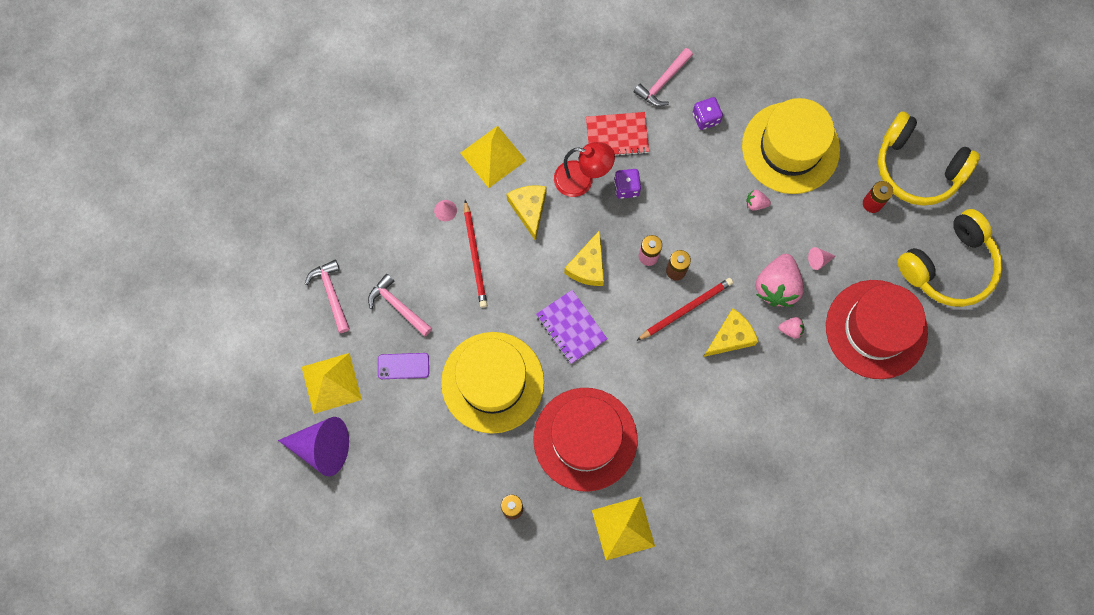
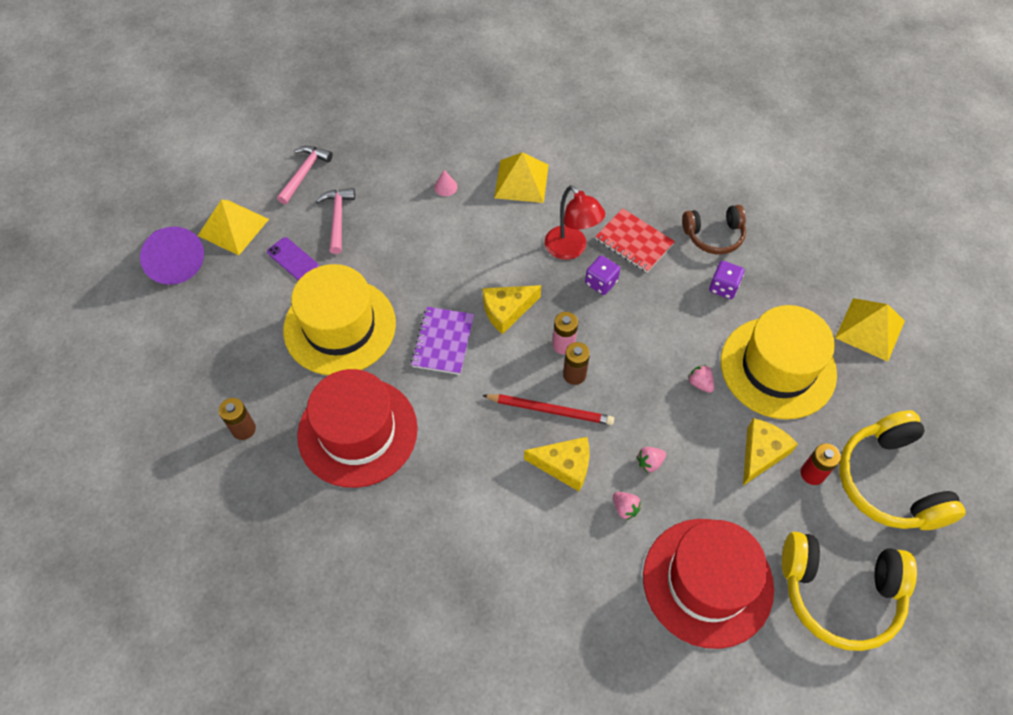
camera: 45 degrees right, 15 degrees down
red pencil [464,200,487,308] -> none
yellow cheese [506,185,546,241] -> yellow cheese moved to [743,418,798,485]
yellow pyramid [592,497,655,560] -> yellow pyramid moved to [835,298,905,362]
pink hammer [634,48,693,106] -> brown headphones [682,205,746,254]
pink strawberry [756,254,804,307] -> pink strawberry [637,447,666,473], size x0.45
pink cone [808,247,836,270] -> none

